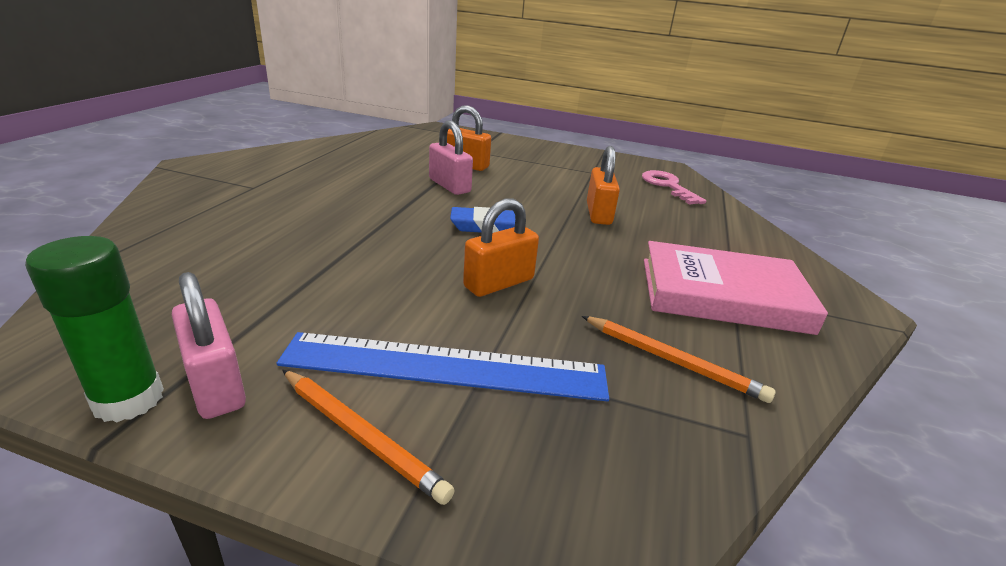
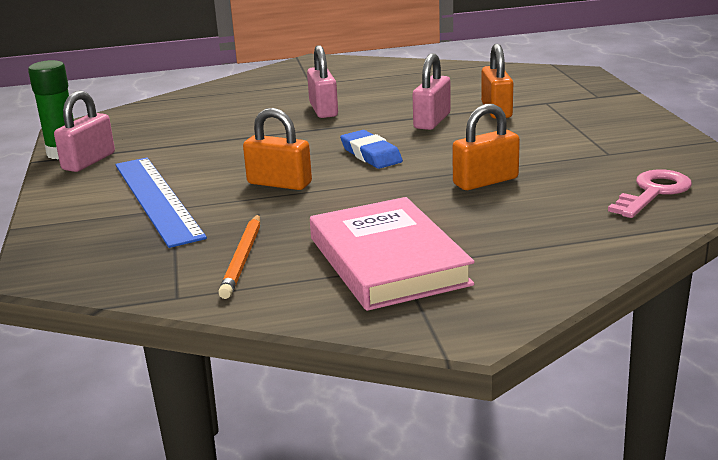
camera: 65 degrees right, 5 degrees down
orange pencil [282,370,455,505] -> none
none -> pink padlock [307,45,338,118]

